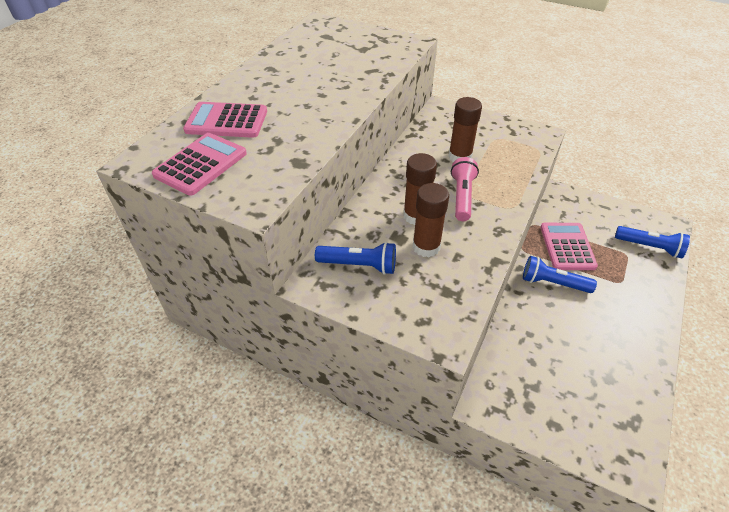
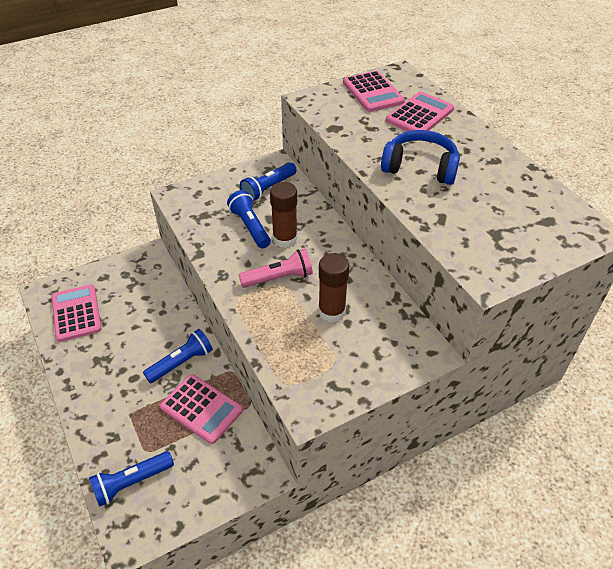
camera: 125 degrees right, 0 degrees up
brown glue stick [412,183,449,257] -> blue flashlight [227,190,271,249]
pink flashlight [451,157,479,221] -> pink flashlight turned 60 degrees counterclockwise [239,249,313,288]
none -> pink calculator [51,284,102,342]
none -> blue headphones [381,130,460,185]

